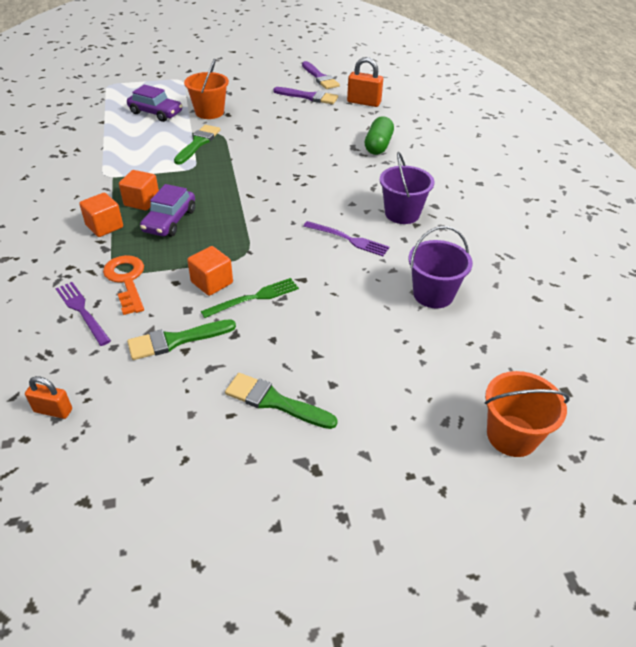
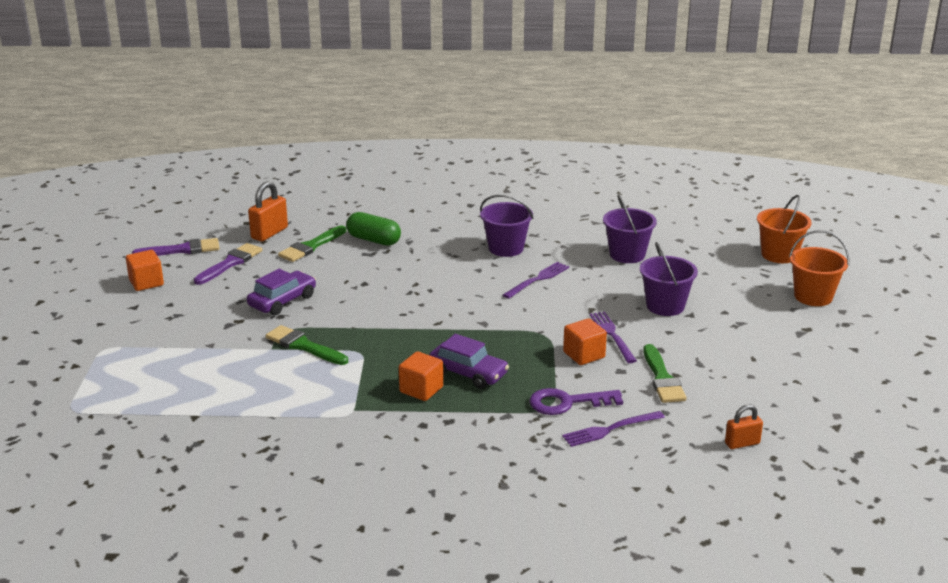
camera: 75 degrees left, 15 degrees down
orange padlock [25,376,72,419] -> orange padlock turned 45 degrees clockwise [725,405,763,449]
orange cube [79,193,123,237] -> orange cube moved to [126,250,164,291]
orange key [103,255,144,315] -> purple key [529,388,623,415]
purple car [127,85,183,122] -> purple car moved to [247,269,316,315]
orange bucket [184,59,229,119] -> orange bucket moved to [789,230,849,306]
green fork [201,278,299,318] -> purple fork [589,311,637,363]
green brush [225,373,338,429] -> green brush moved to [278,225,346,262]
none -> purple bucket [640,242,698,316]

